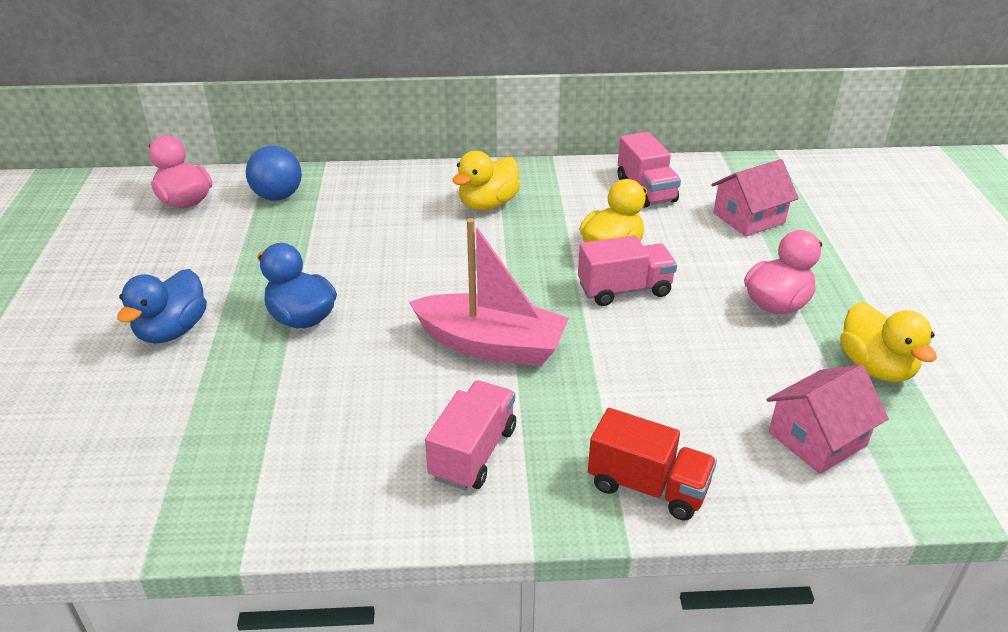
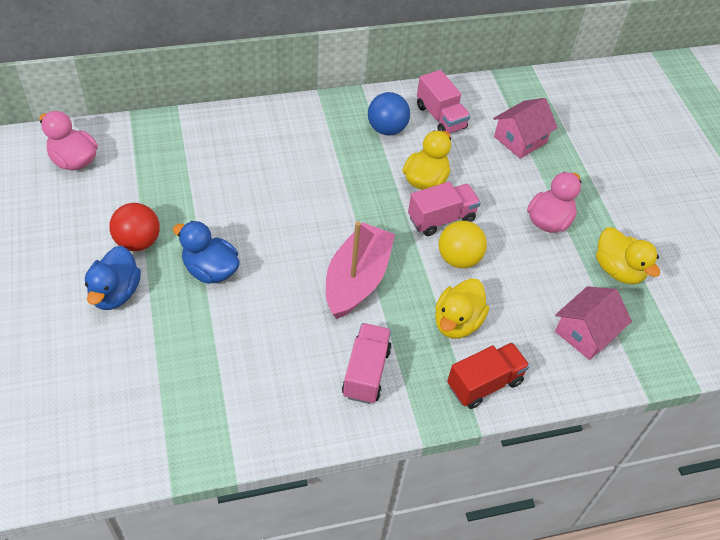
camera: 15 degrees left, 15 degrees up
blue ball [246,146,302,201] -> blue ball moved to [368,92,410,135]
pink boat [409,218,569,366] -> pink boat turned 75 degrees counterclockwise [326,222,395,319]
yellow duck [452,151,520,211] -> yellow duck moved to [435,278,489,339]
red truck [588,408,717,521] -> red truck turned 45 degrees counterclockwise [447,343,530,409]
none -> red ball [109,203,160,251]
none -> yellow ball [439,221,487,268]

